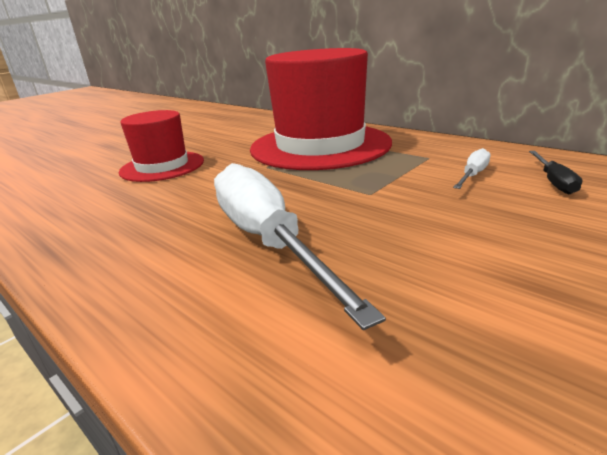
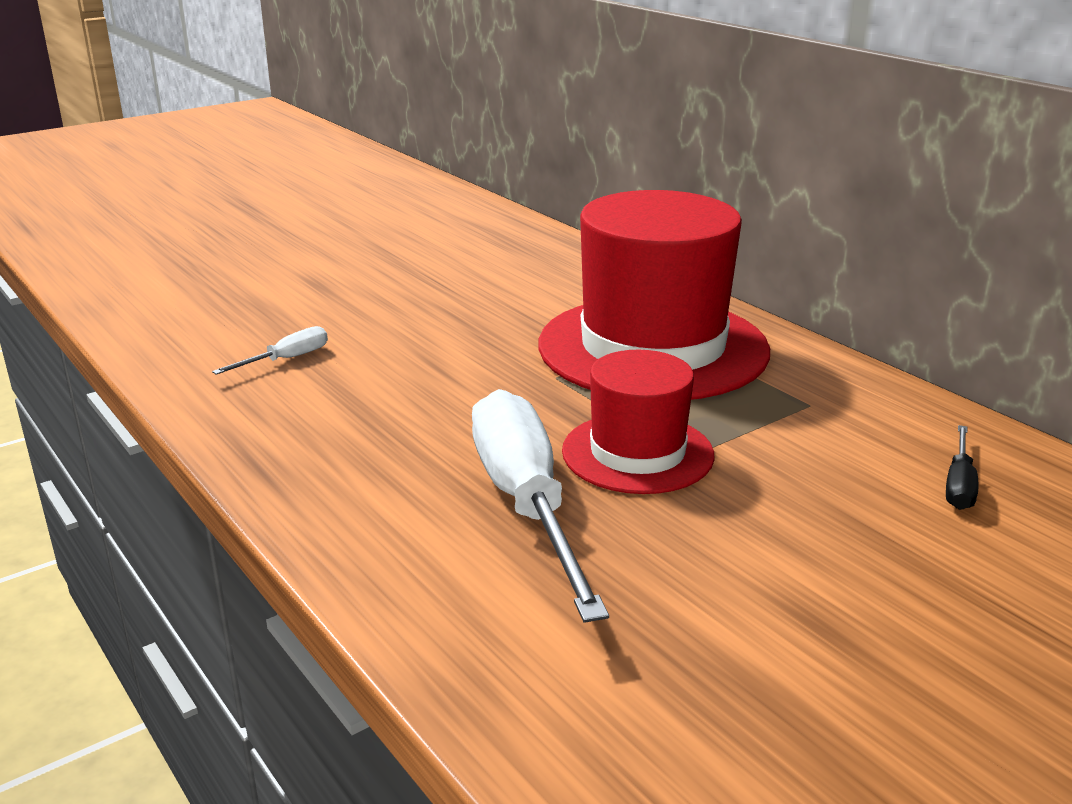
camera: 10 degrees right, 0 degrees up
red hat [119,110,204,182] -> red hat moved to [562,350,715,494]
white screwdriver [453,148,490,189] -> white screwdriver moved to [212,326,328,375]

